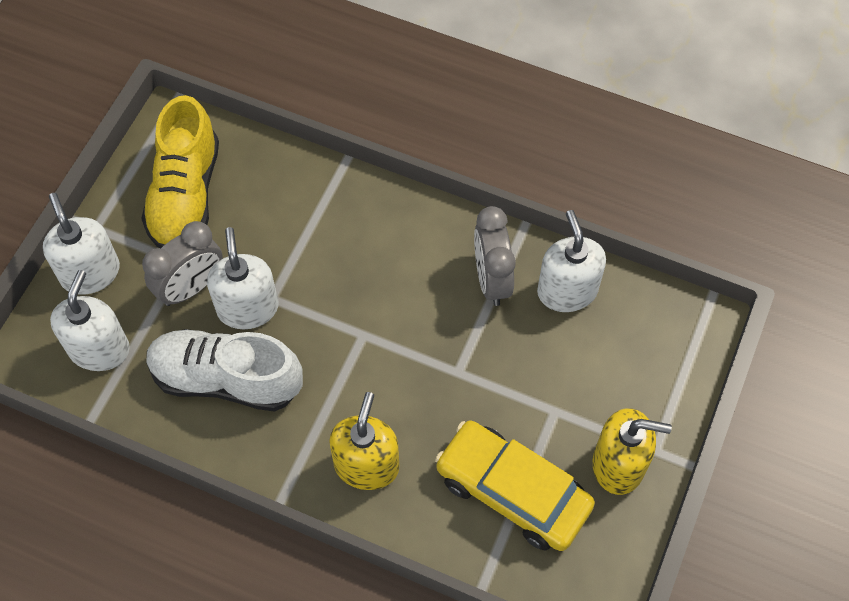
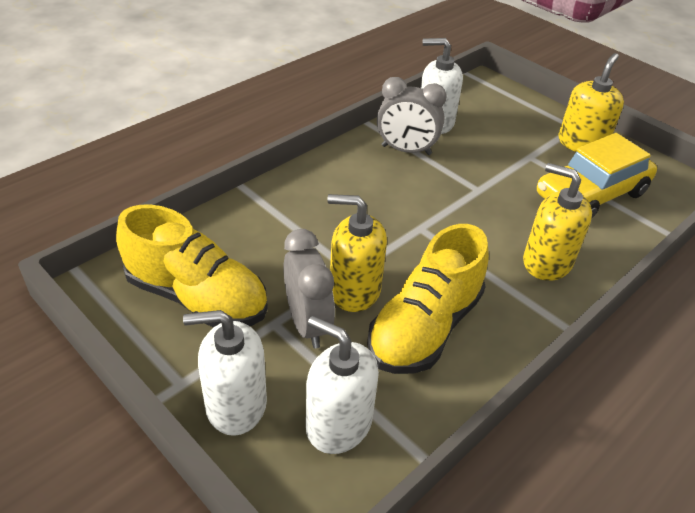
camera: 70 degrees left, 20 degrees down
white shoe [146,329,303,412] -> yellow shoe [367,224,489,374]
white soap dispenser [207,227,278,329] -> yellow soap dispenser [327,194,387,312]

